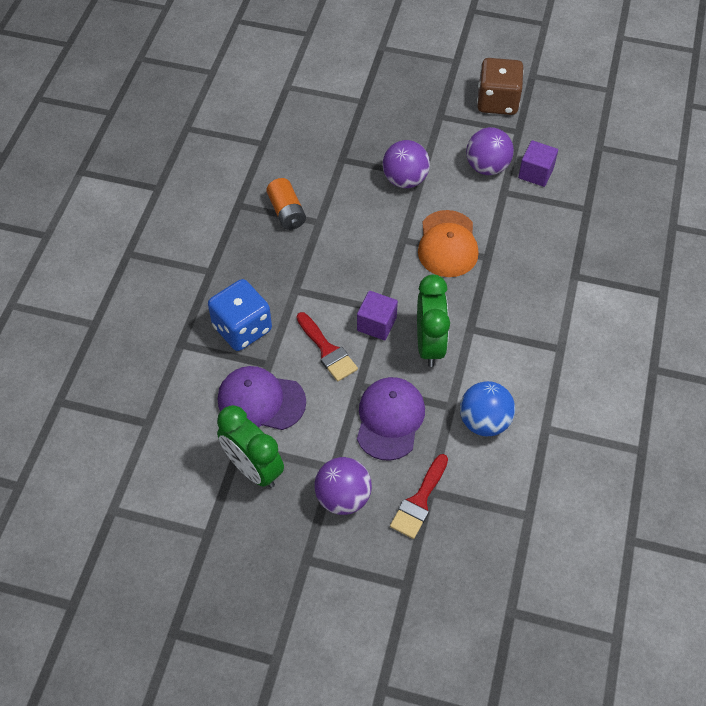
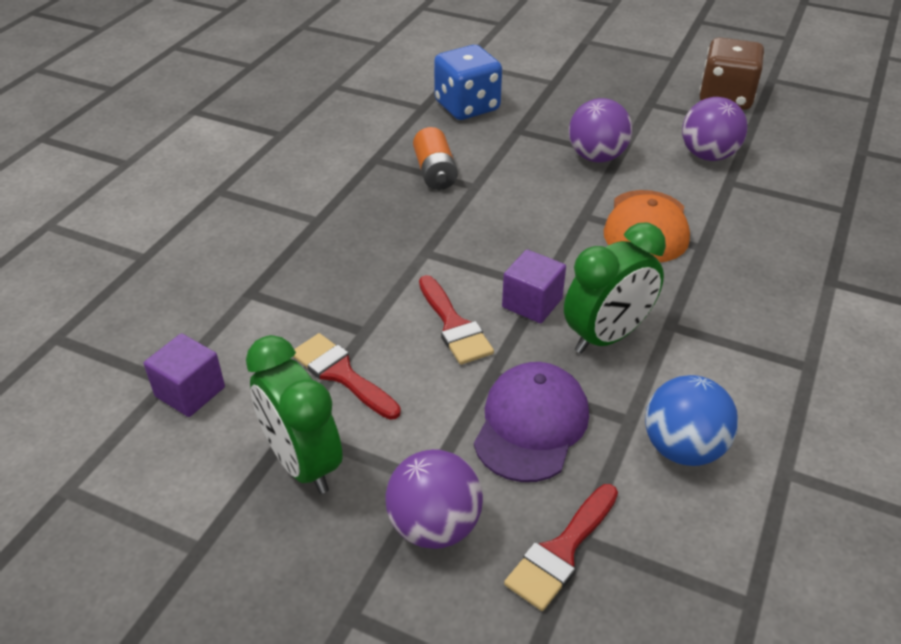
camera: 10 degrees right, 15 degrees down
blue dice [208,279,272,351] -> blue dice moved to [434,45,502,120]
purple cap [218,366,306,430] -> red brush [293,333,401,420]
green clock [417,274,450,367] -> green clock turned 45 degrees clockwise [564,222,666,354]
purple cube [518,140,558,187] -> purple cube moved to [144,333,225,417]

